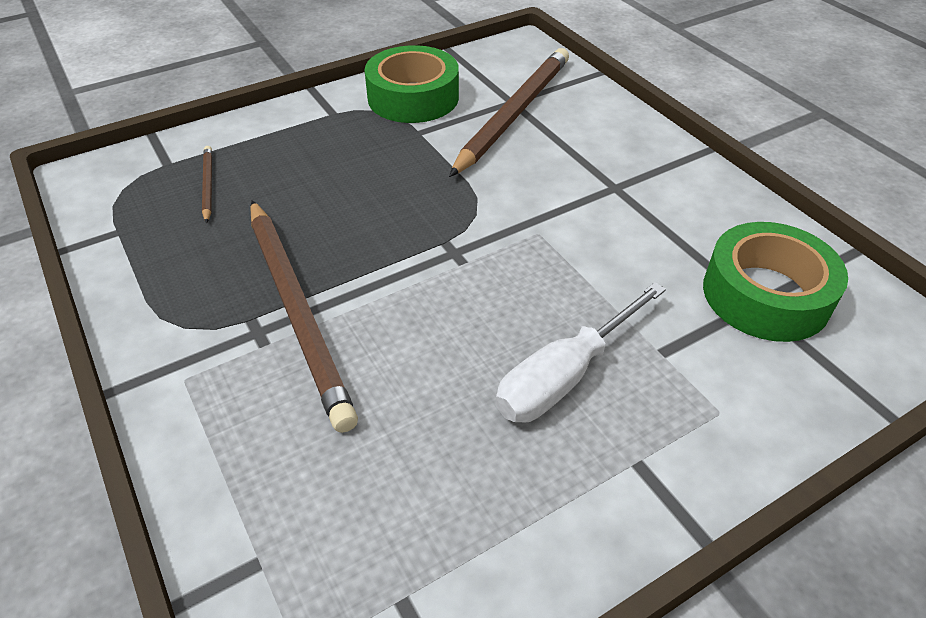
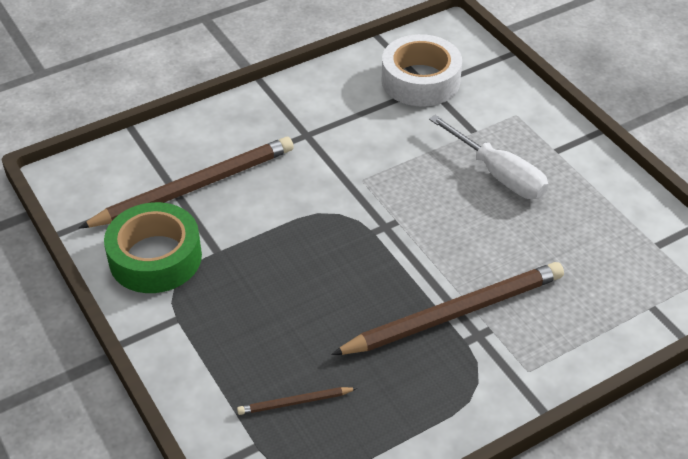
camera: 90 degrees left, 0 degrees up
brown pencil [449,48,569,177] -> brown pencil turned 120 degrees clockwise [79,137,294,228]
green tape [703,222,848,342] -> white tape [381,34,462,107]

